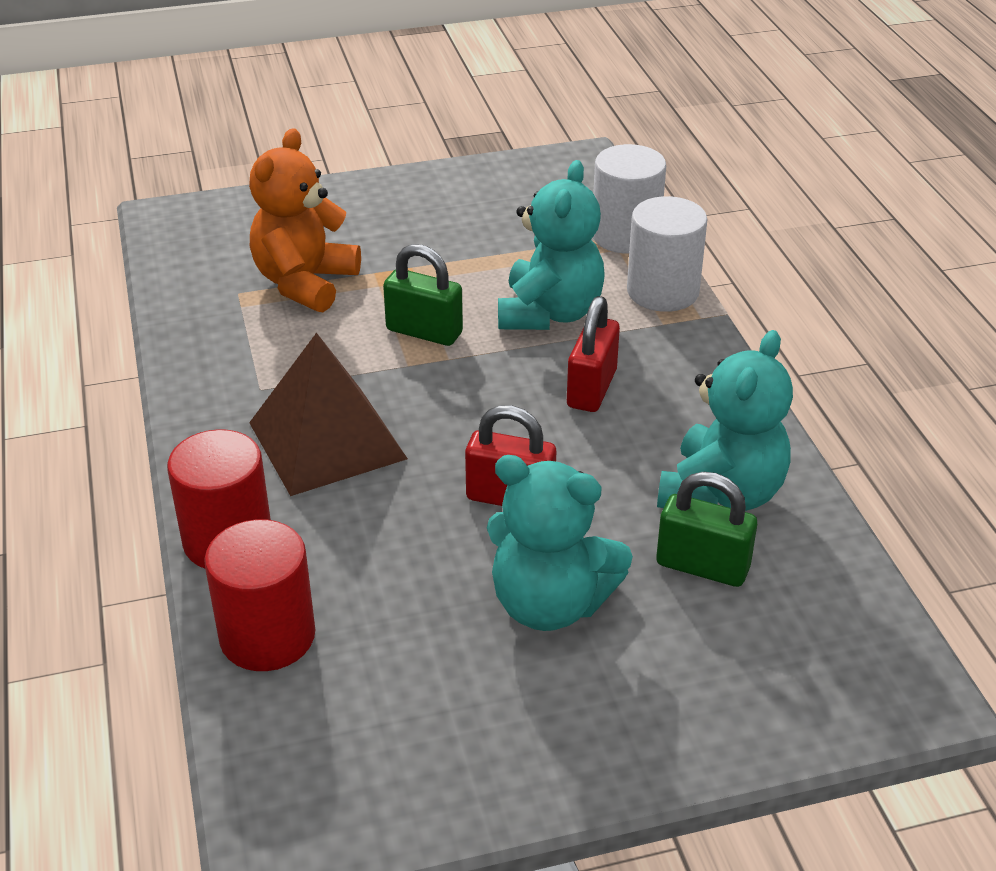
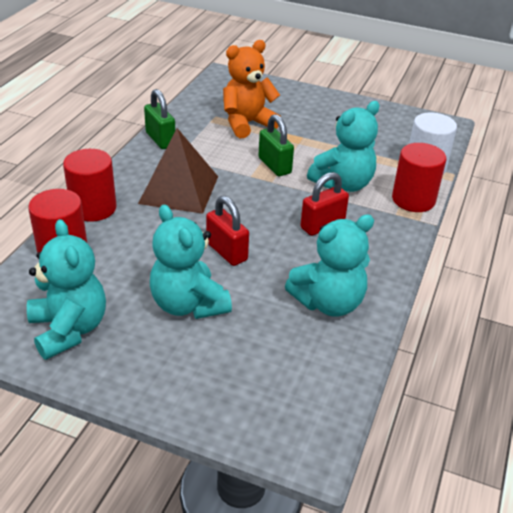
camera: 35 degrees right, 0 degrees up
white cylinder [627,196,708,312] -> red cylinder [392,143,446,212]
green padlock [656,472,757,587] -> green padlock moved to [144,89,175,149]
none -> turquoise teddy bear [27,219,106,360]

